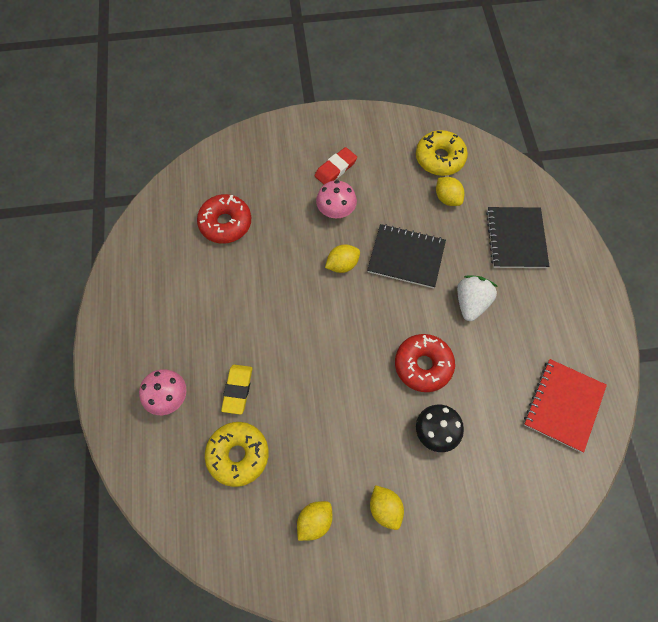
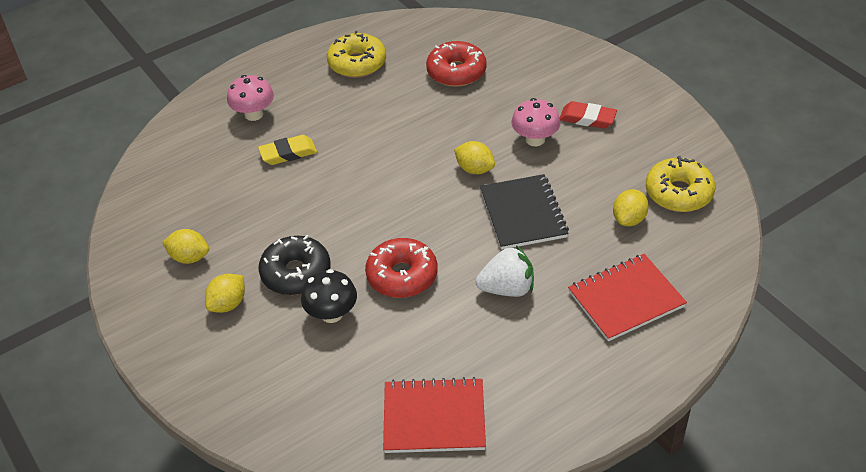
camera: 65 degrees right, 20 degrees down
yellow donut [205,422,269,487] -> yellow donut moved to [327,31,386,78]
black notebook [486,207,549,268] -> red notebook [568,254,687,341]
none -> black donut [258,235,331,295]

